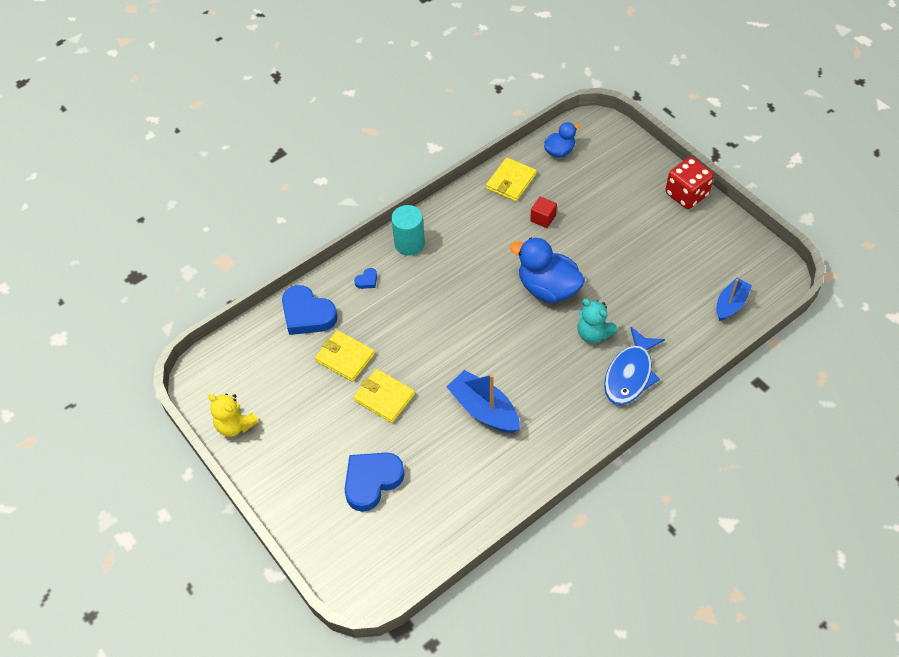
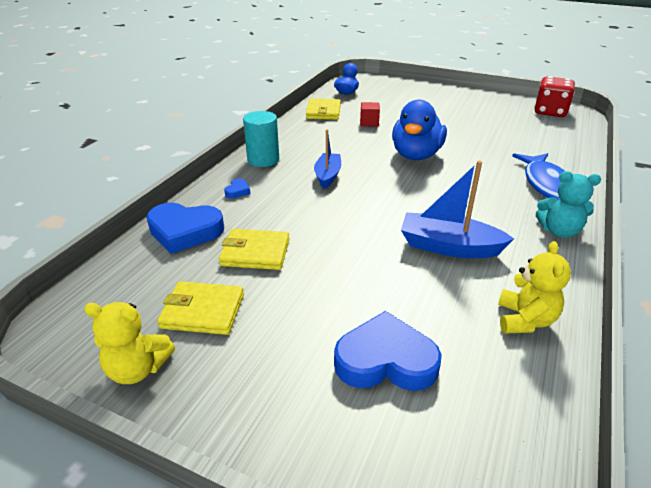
camera: 30 degrees left, 20 degrees down
blue heart [344,452,405,512] -> blue heart turned 75 degrees clockwise [334,311,442,391]
yellow wallet [353,369,415,423] -> yellow wallet moved to [157,281,244,335]
blue duck [510,238,585,303] -> blue duck turned 75 degrees counterclockwise [392,100,447,160]
turquoise teddy bear [577,299,618,343] -> turquoise teddy bear moved to [536,171,601,238]
red dice [665,157,714,209] -> red dice moved to [534,76,575,117]
blue boat [716,278,752,321] -> blue boat moved to [314,129,341,189]
none -> yellow teddy bear [498,241,571,334]

